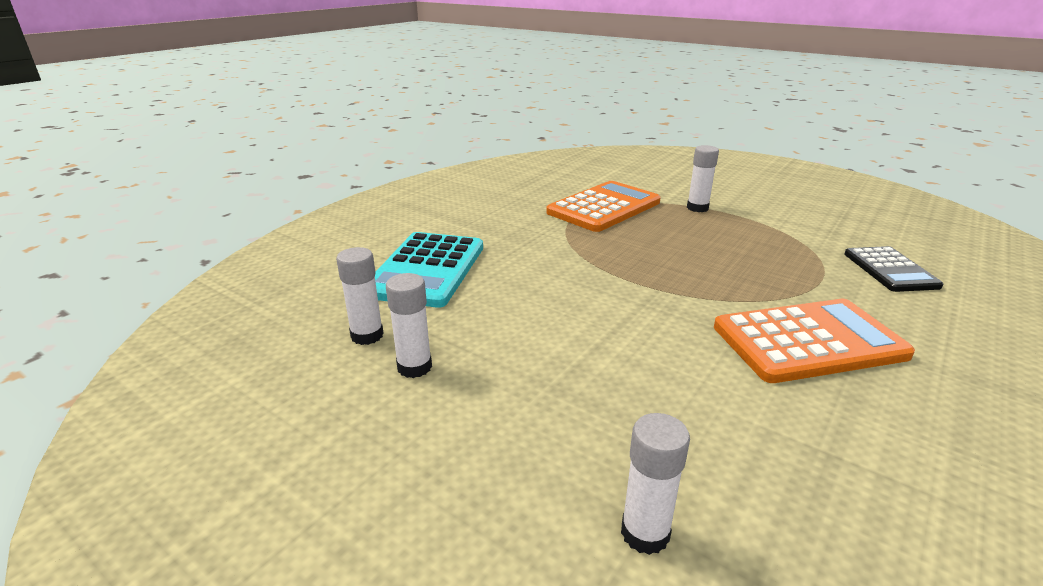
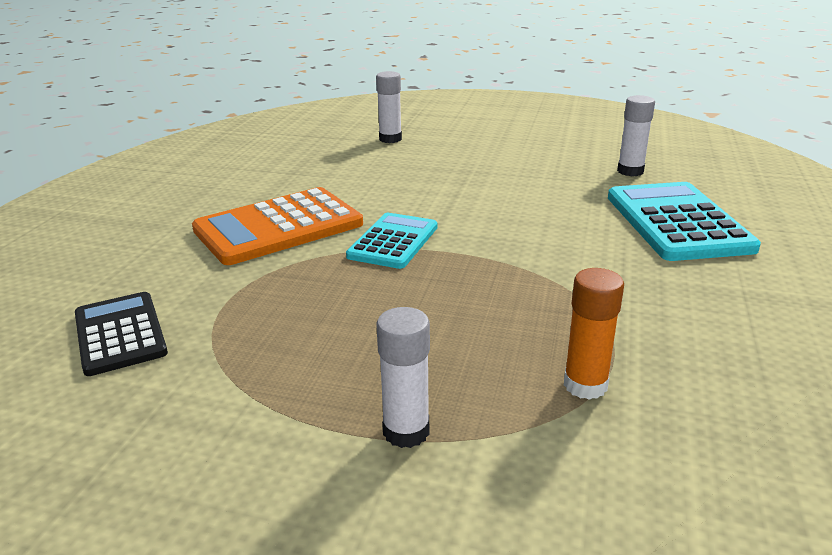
camera: 160 degrees right, 0 degrees up
white glue stick [386,273,432,378] -> none
orange calculator [546,181,661,232] -> orange glue stick [564,268,624,400]
none -> turquoise calculator [346,213,438,269]

